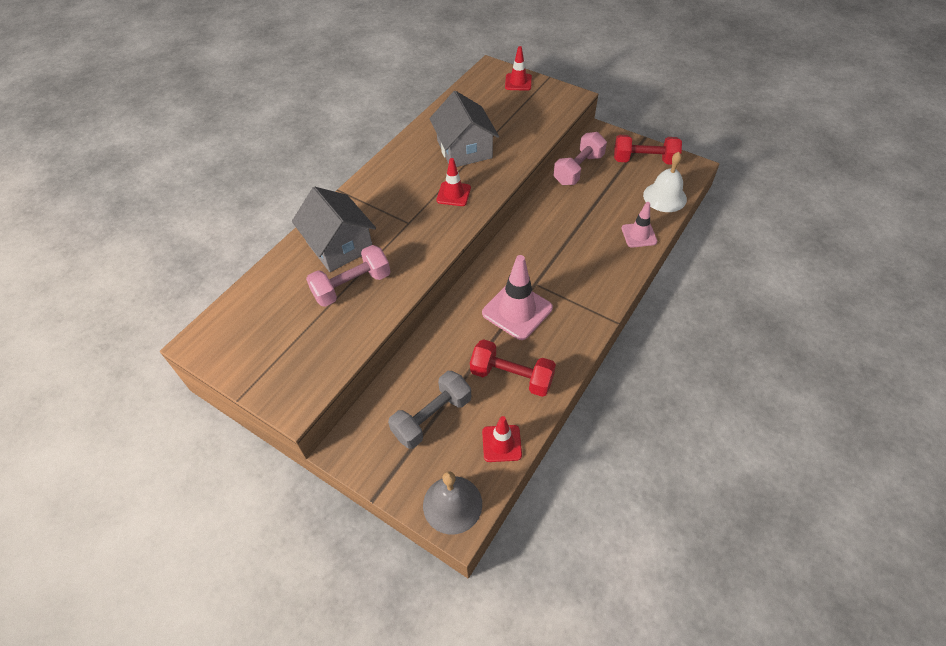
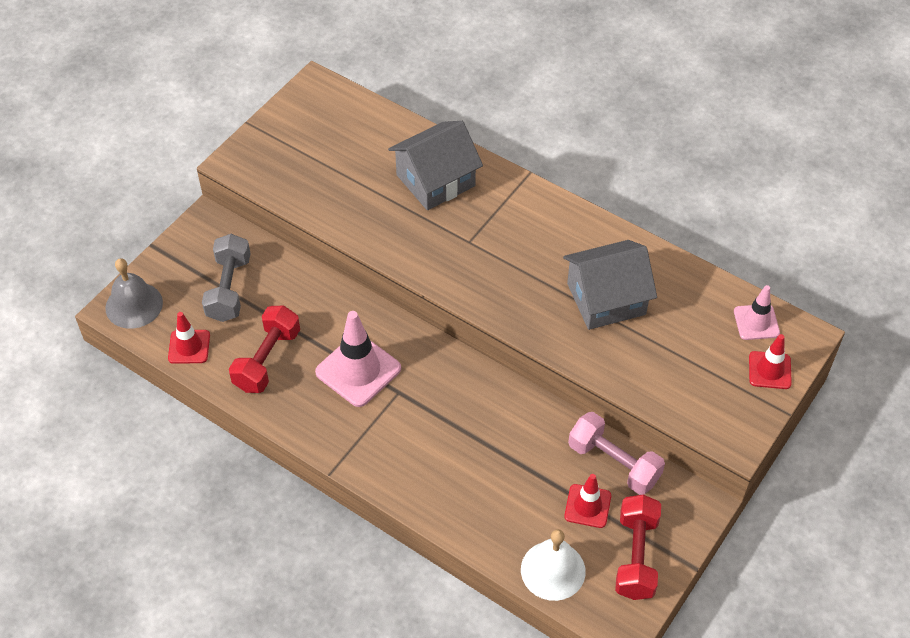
camera: 90 degrees right, 0 degrees up
pink dumbbell [306,245,391,307] -> none
grey dumbbell [388,371,471,449] -> grey dumbbell turned 45 degrees clockwise [202,234,251,322]
red traffic cone [436,158,471,206] -> red traffic cone moved to [564,474,611,528]
pink traffic cone [622,202,657,248] -> pink traffic cone moved to [734,285,780,340]

